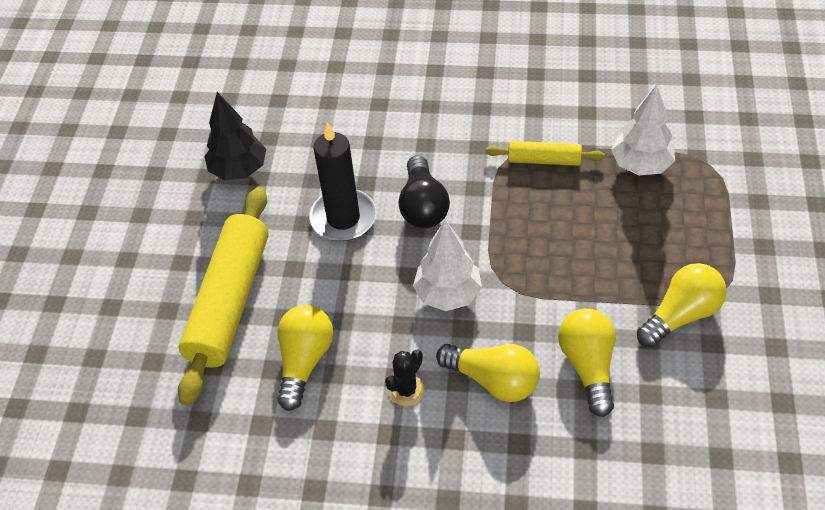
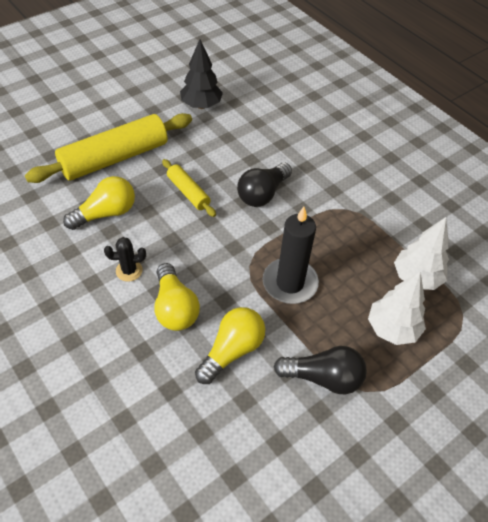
camera: 40 degrees right, 0 degrees up
black candle [309,122,376,241] -> black candle moved to [263,207,319,304]
white tree [413,220,482,311] -> white tree moved to [368,271,426,345]
yellow rolling pin [485,141,605,166] -> yellow rolling pin moved to [162,159,216,217]
yellow light bulb [637,263,727,347] -> black light bulb [273,346,367,394]

